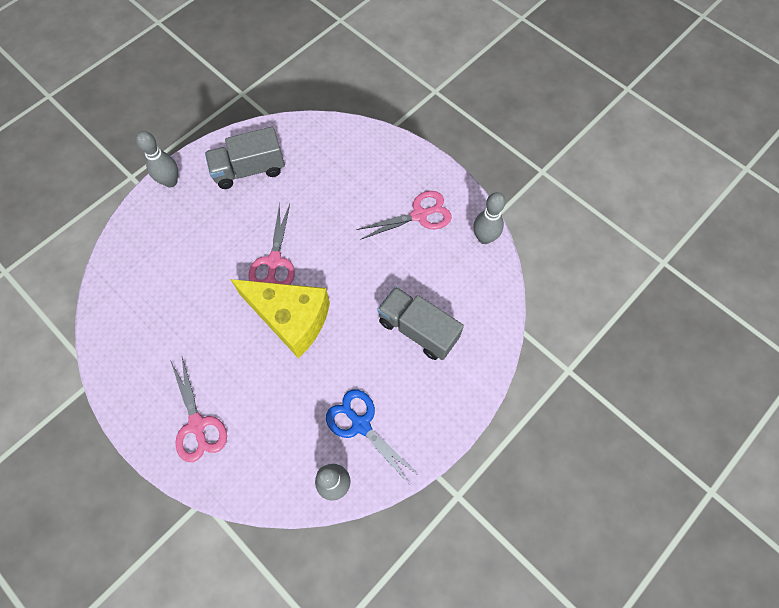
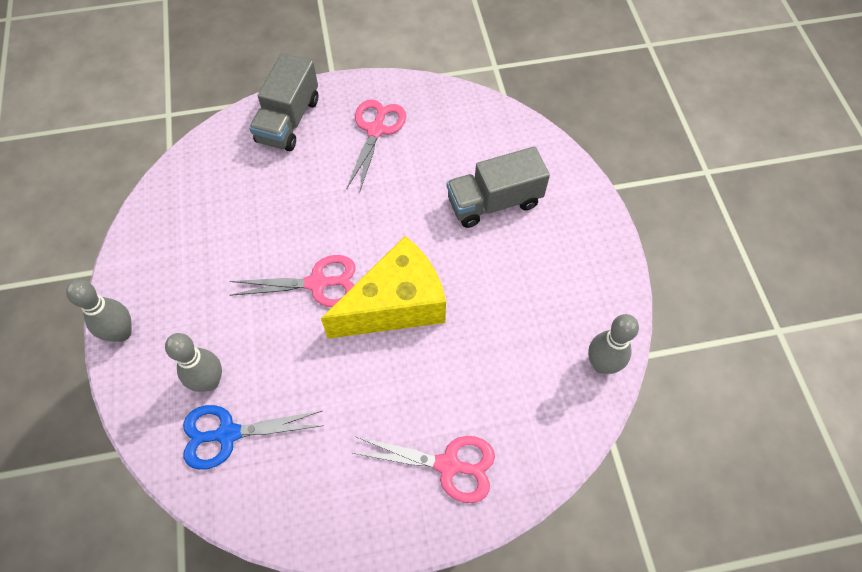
camera: 55 degrees left, 5 degrees down
grey truck [205,127,285,189] -> grey truck moved to [249,53,318,151]
pink scissors [249,203,295,285] -> pink scissors turned 45 degrees counterclockwise [230,255,356,307]
blue scissors [326,389,419,484] -> blue scissors moved to [183,405,323,470]
grey bowling pin [474,192,506,244] -> grey bowling pin moved to [165,333,222,392]

